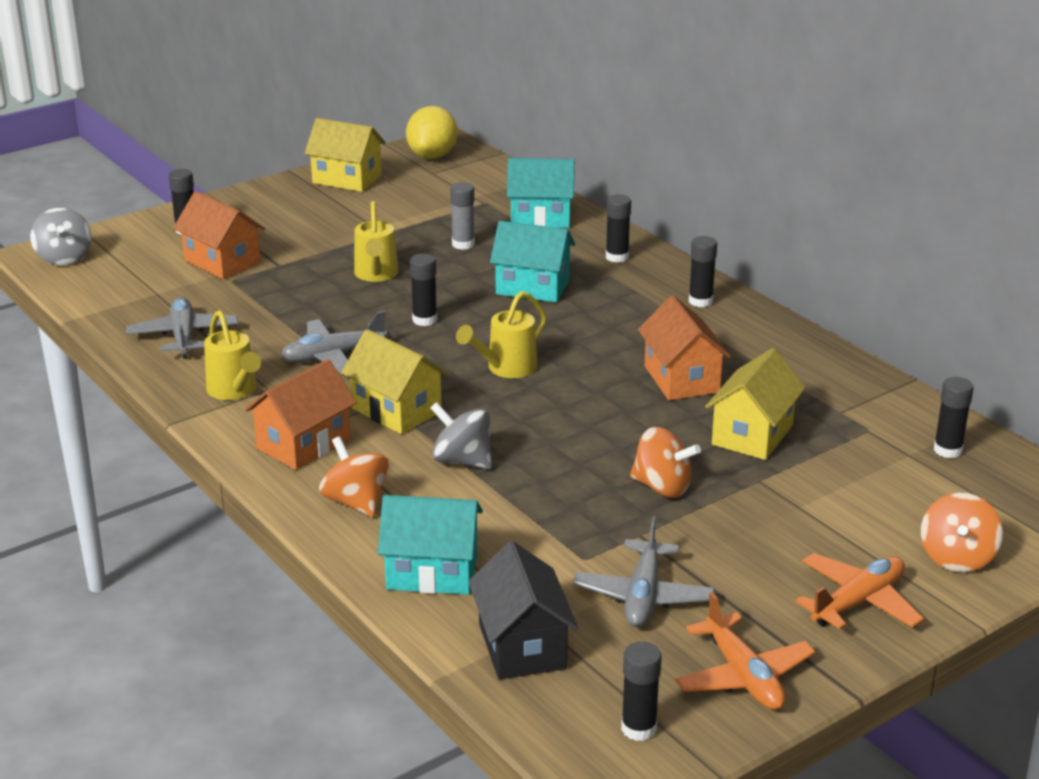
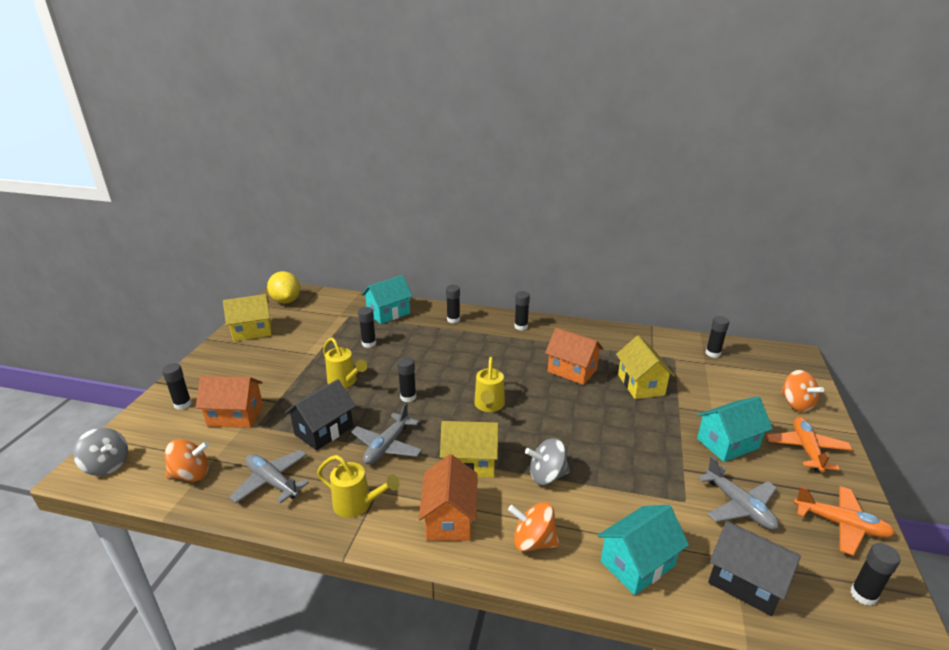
camera: 40 degrees left, 0 degrees up
grey glue stick [450,182,475,250] -> black glue stick [358,307,376,348]
turquoise house [490,221,575,302] -> turquoise house moved to [697,396,773,462]
orange spinning top [630,427,701,498] -> orange spinning top moved to [165,439,209,481]
none -> black house [285,379,356,451]

